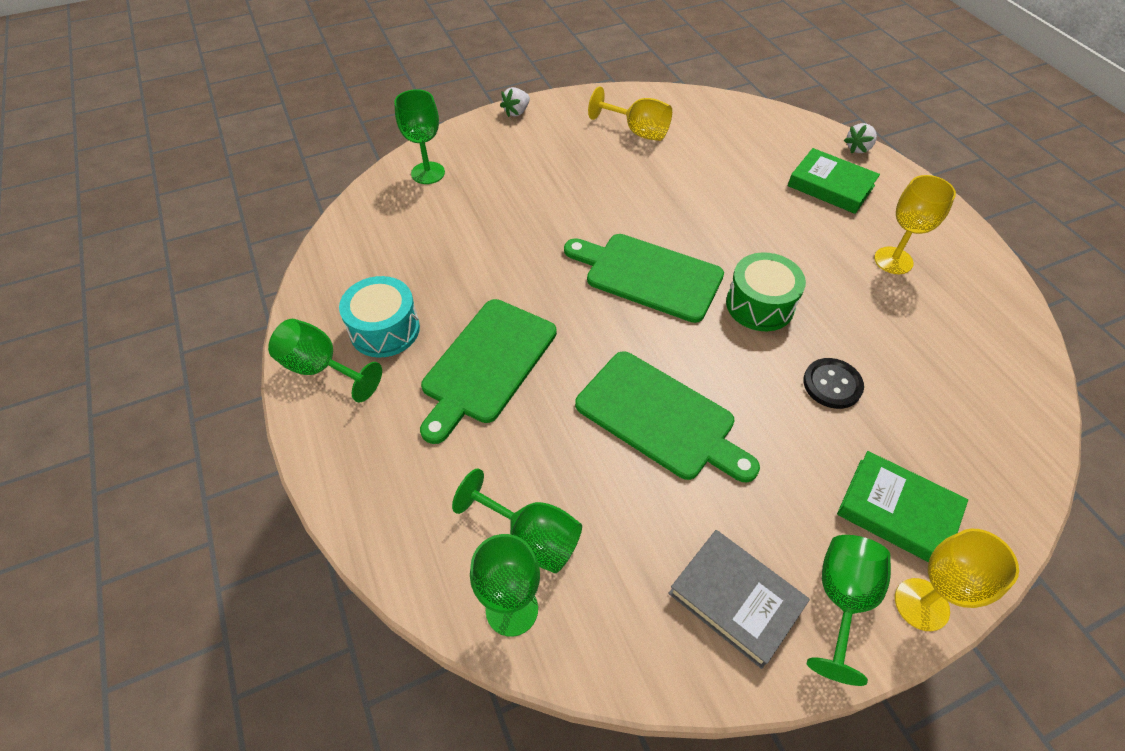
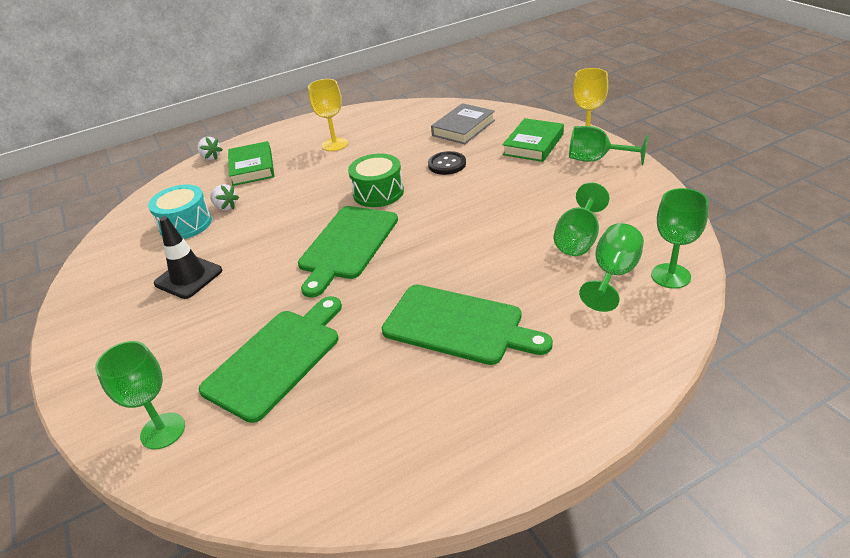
camera: 90 degrees left, 15 degrees down
green goblet [268,319,382,403] -> green goblet moved to [554,182,610,256]
turquoise drum [339,276,420,358] -> turquoise drum moved to [148,184,212,239]
white strawberry [500,87,530,117] -> white strawberry moved to [210,184,239,210]
green cutting board [575,351,760,482] -> green cutting board moved to [199,296,342,423]
yellow goblet [588,87,672,141] -> none
grey book [668,530,810,669] -> grey book moved to [431,103,495,144]
green book [788,148,880,214] -> green book turned 45 degrees counterclockwise [228,141,274,186]
none -> black traffic cone [154,216,222,299]

